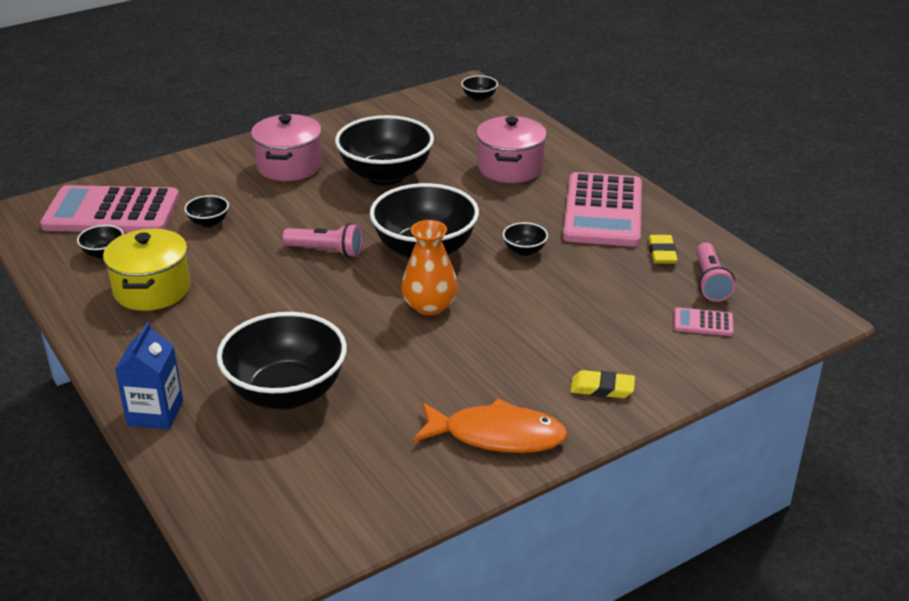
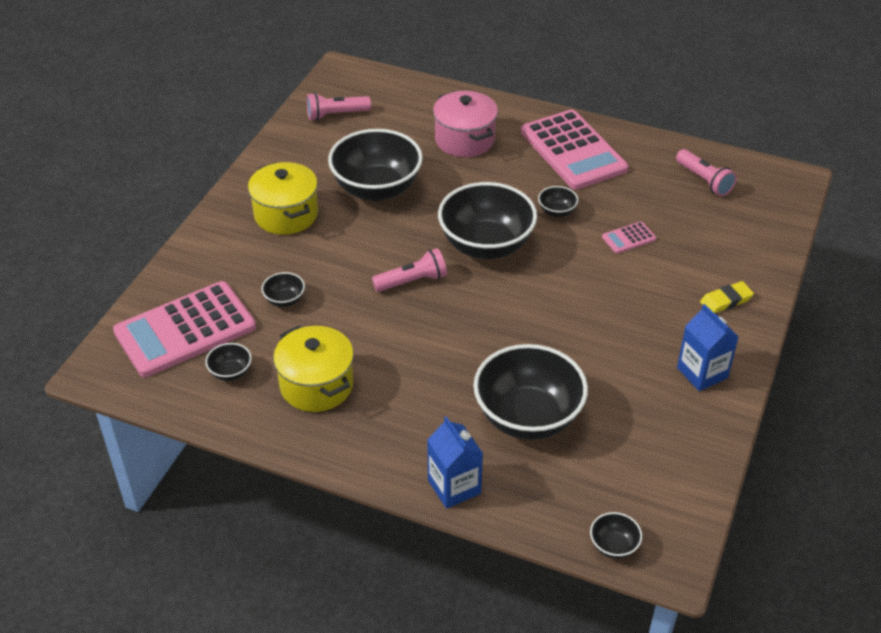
camera: 35 degrees left, 10 degrees up
pink pot [251,114,322,181] -> yellow pot [248,162,318,235]
orange vase [401,220,458,315] -> none
orange fish [413,399,568,453] -> blue carton [677,304,738,391]
black bowl [461,75,498,101] -> black bowl moved to [590,512,642,559]
yellow eraser [648,235,678,264] -> none
pink calculator [674,307,734,336] -> pink calculator moved to [602,221,656,254]
none -> pink flashlight [307,93,371,121]

